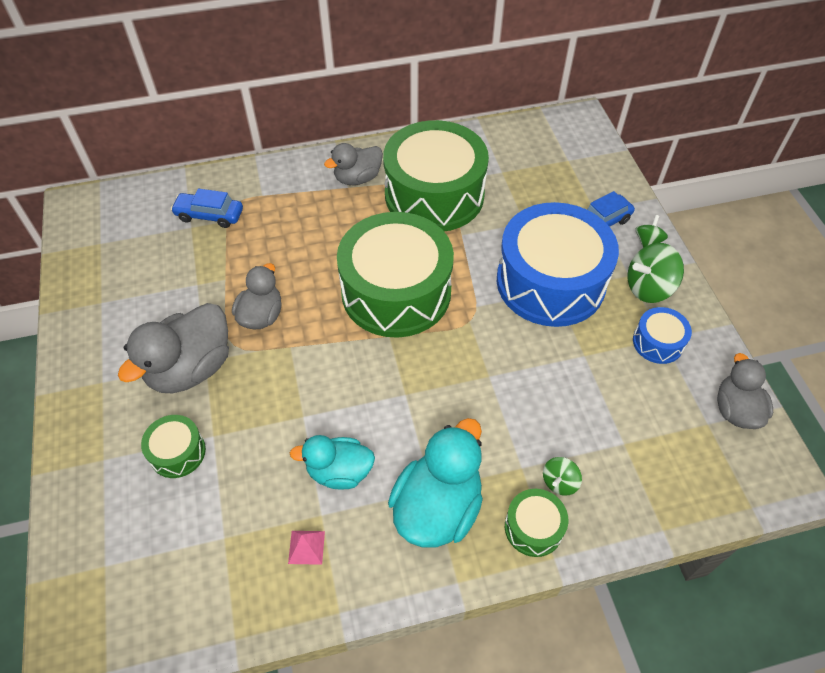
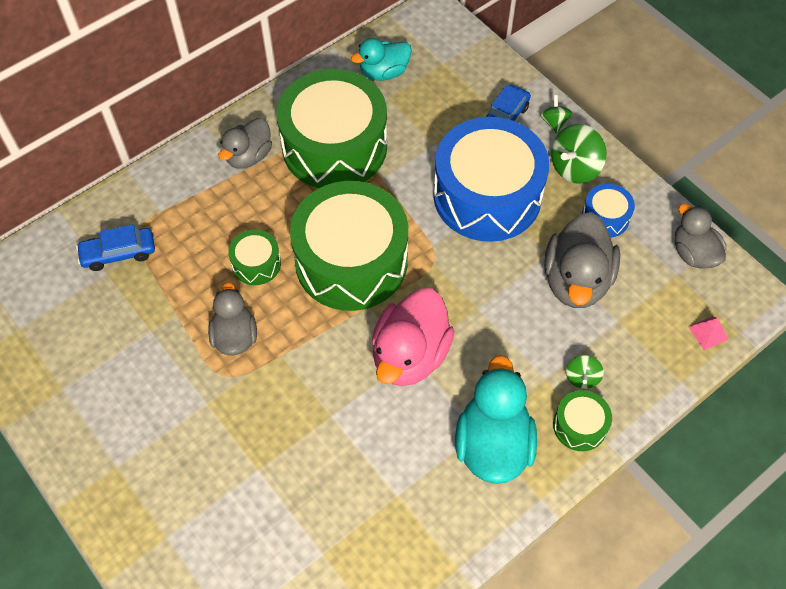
camera: 25 degrees left, 5 degrees up
grey duck [118,303,229,393] -> grey duck moved to [544,212,620,308]
green drum [141,415,206,478] -> green drum moved to [228,229,281,285]
pink pyramid [288,531,325,565] -> pink pyramid moved to [689,316,729,350]
turquoise duck [290,435,375,490] -> turquoise duck moved to [351,38,412,81]
none -> pink duck [372,288,454,386]

